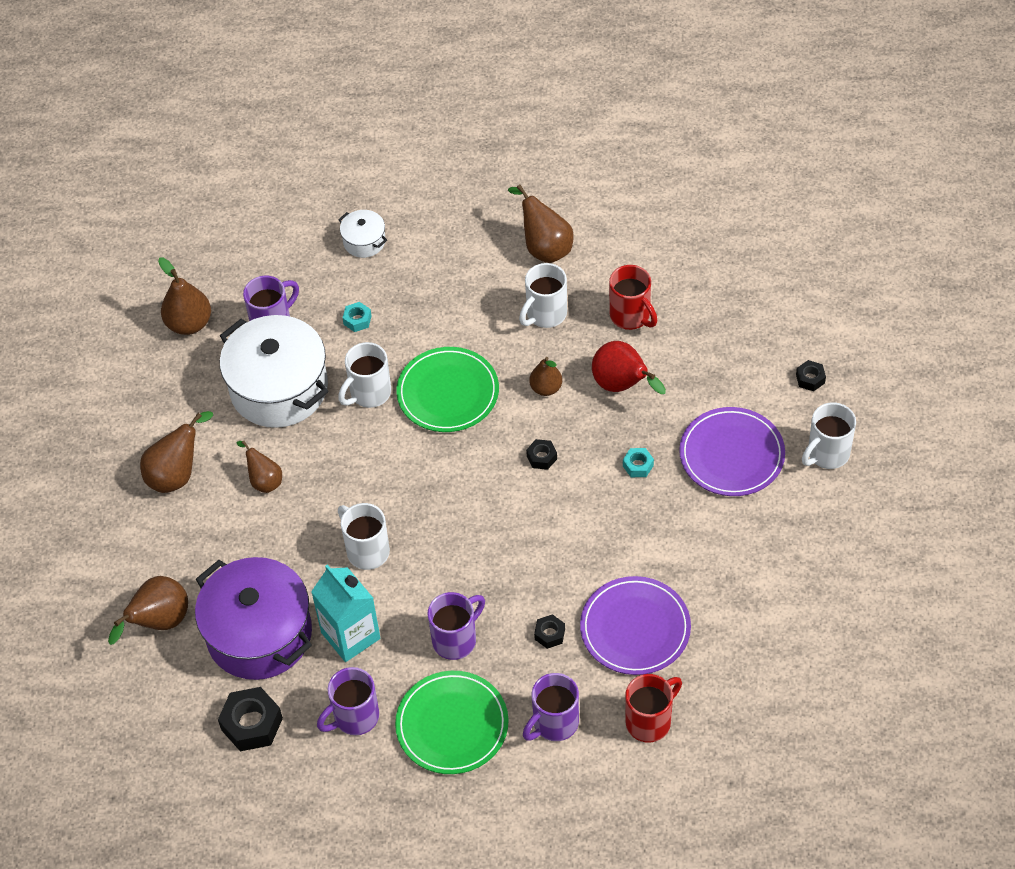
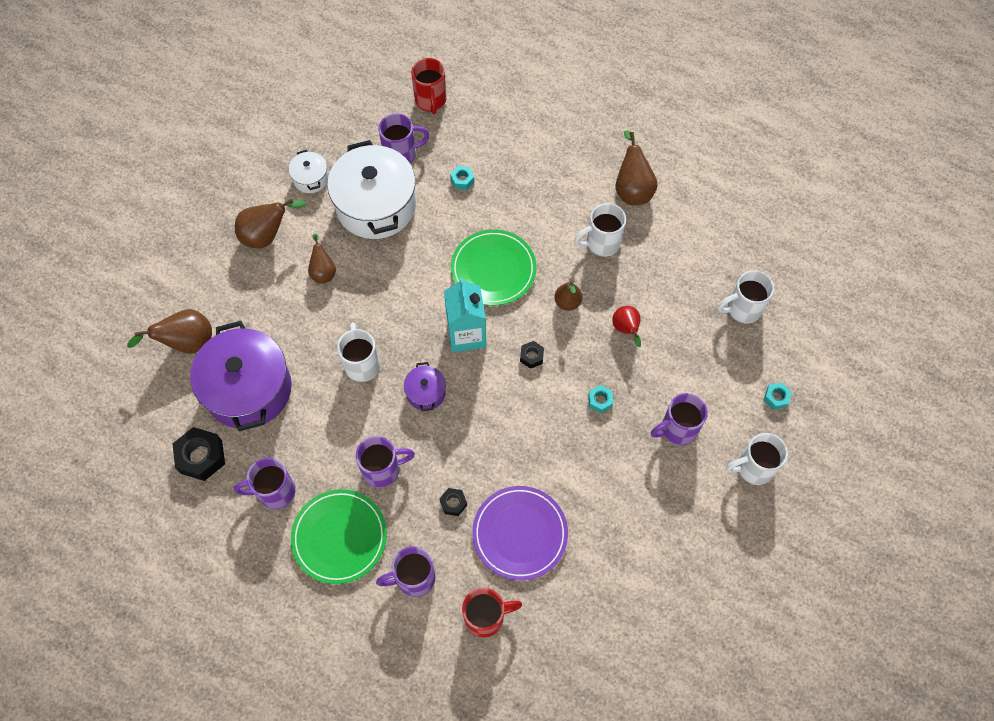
camera: 25 degrees right, 10 degrees up
brown pear [158,257,211,335] -> none
turquoise carton [311,564,380,662] -> turquoise carton moved to [444,277,486,352]
white pot [338,210,387,258] -> white pot moved to [289,150,329,193]
white mug [338,342,391,408] -> white mug moved to [718,270,774,323]
red pear [592,341,666,394] -> red pear [612,306,641,347], size x0.64
red mug [609,265,657,330] -> red mug moved to [411,58,446,114]
purple plate [679,407,785,496] -> purple mug [651,393,708,445]
black nut [796,360,826,391] -> turquoise nut [764,383,792,410]
none -> purple pot [404,362,446,411]

